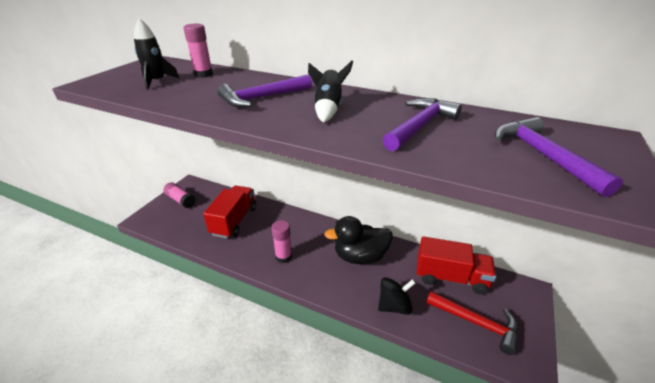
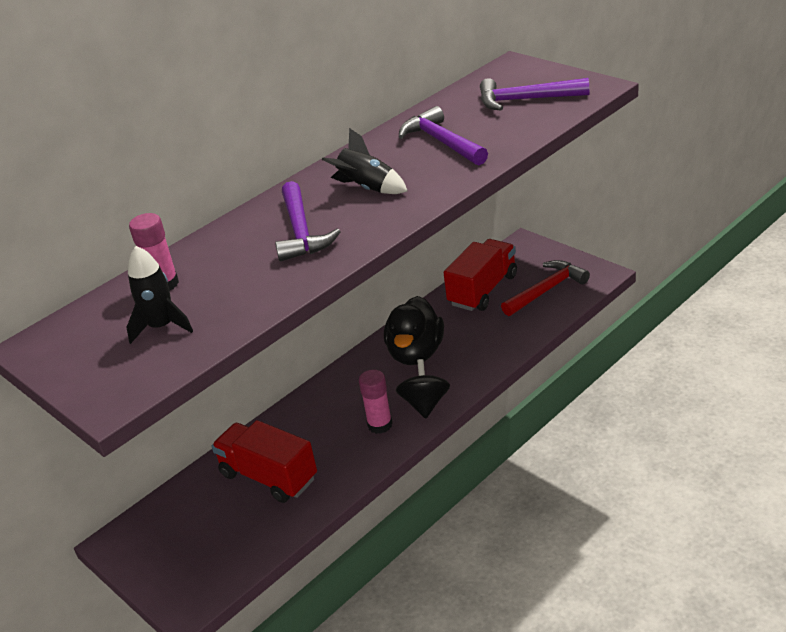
camera: 65 degrees left, 0 degrees up
pink glue stick [163,182,196,208] -> none
black spinning top [378,277,416,315] -> black spinning top moved to [396,359,450,418]

